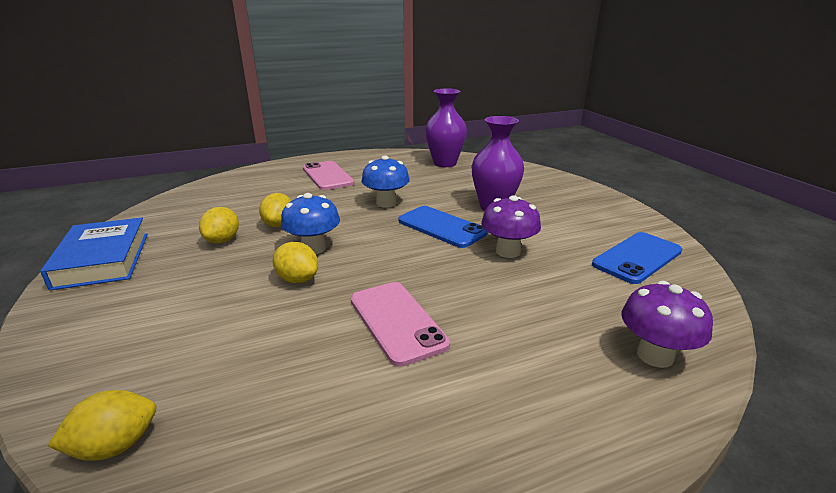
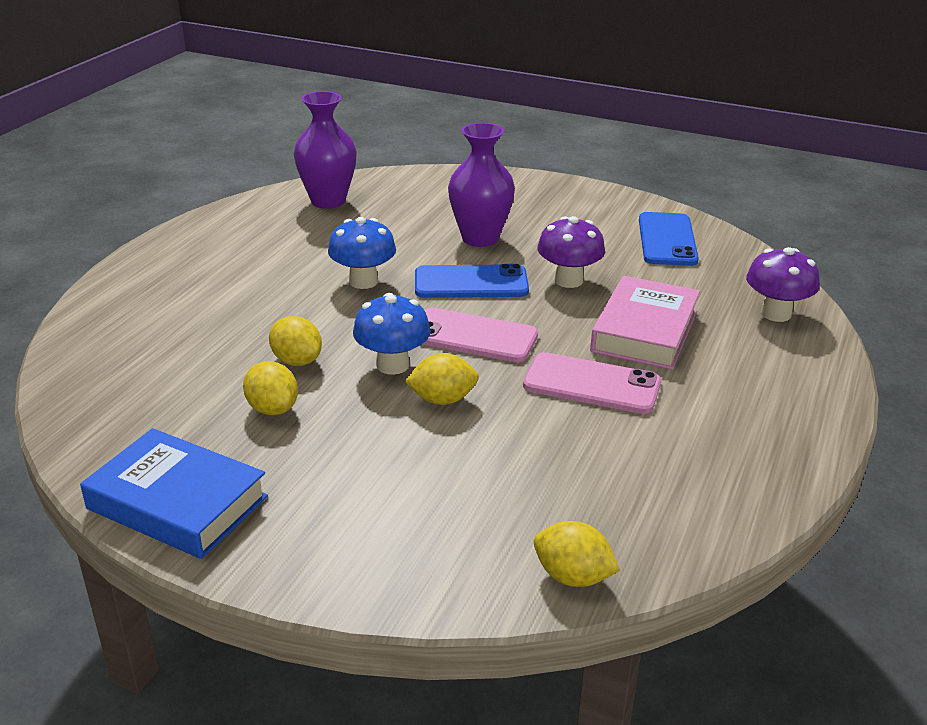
camera: 45 degrees left, 5 degrees up
yellow lemon [48,390,156,461] -> yellow lemon turned 75 degrees counterclockwise [534,521,620,587]
pink phone [303,161,354,190] -> pink phone moved to [423,308,538,362]
none -> pink book [590,276,700,370]

